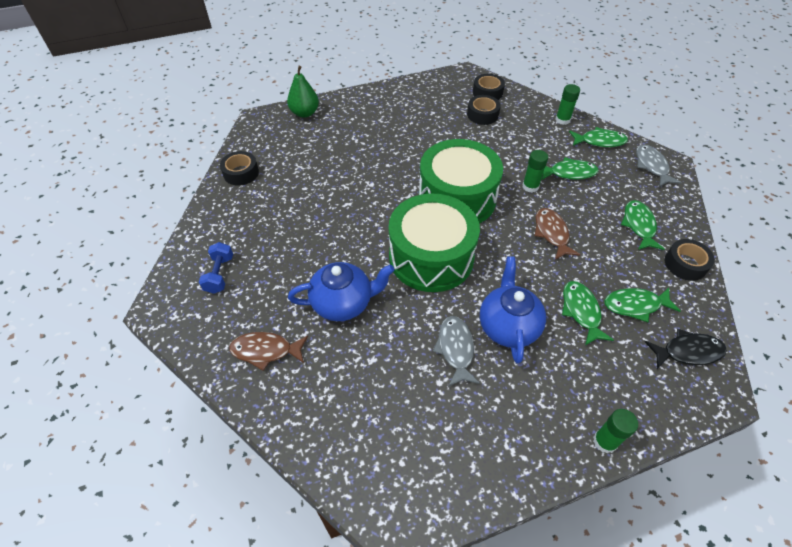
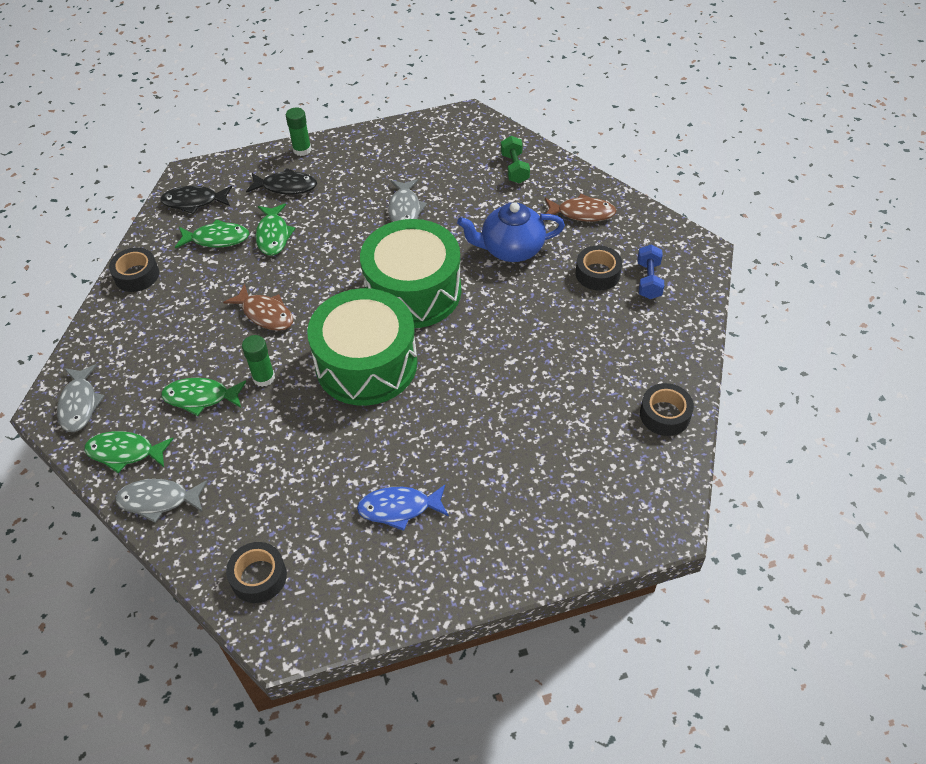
camera: 175 degrees left, 0 degrees up
green pear [287,66,319,118] -> none
black tape [467,95,501,125] -> black tape moved to [575,245,622,291]
blue teapot [480,257,546,364] -> none
brown fish [534,208,580,260] -> brown fish turned 45 degrees counterclockwise [223,284,293,331]
green glue stick [555,84,580,125] -> grey fish [115,479,207,523]
green fish [621,200,665,250] -> none
none -> black fish [246,168,317,195]
none -> blue fish [357,485,449,531]
none -> green dumbbell [501,136,530,183]

